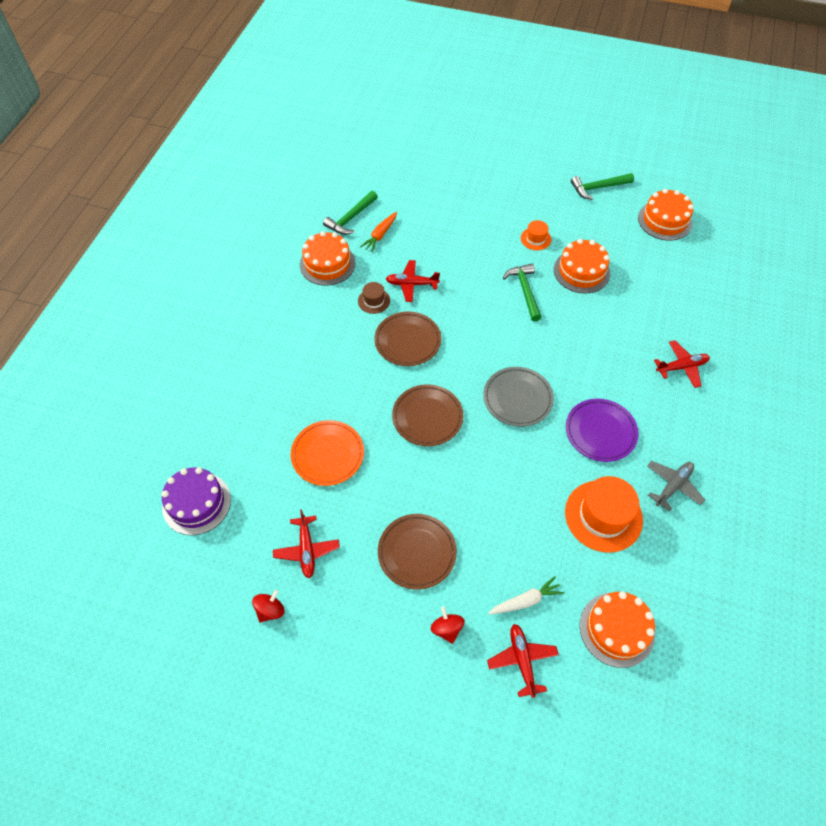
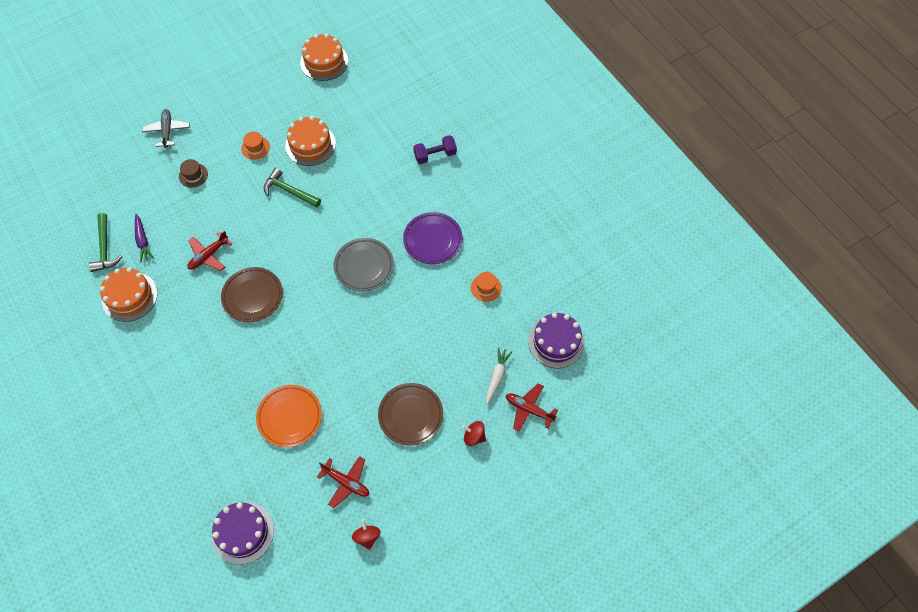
camera: 50 degrees left, 5 degrees up
brown hat [358,282,390,314] -> brown hat moved to [179,159,208,188]
orange carrot [360,212,397,252] -> purple carrot [135,214,154,263]
brown plate [392,385,463,446] -> none
orange hat [565,476,643,553] -> orange hat [471,272,502,302], size x0.50
green hammer [571,173,634,200] -> none
orange cake [580,591,655,668] -> purple cake [528,313,585,369]
grey plane [647,461,705,511] -> grey plane moved to [142,109,190,148]
red plane [654,340,710,388] -> purple dumbbell [413,135,457,164]

